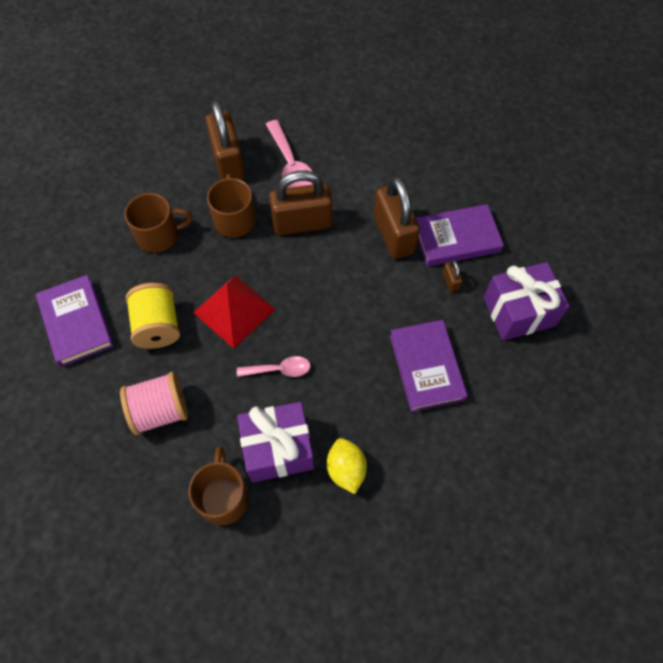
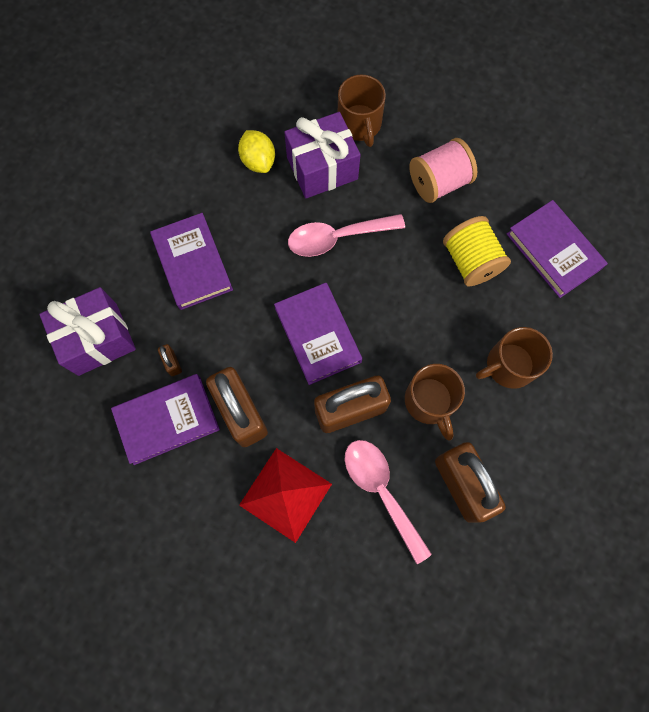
camera: 170 degrees right, 10 degrees up
red pyramid [193,275,276,349] -> red pyramid moved to [239,448,332,543]
pink spoon [237,356,311,377] -> pink spoon [288,214,405,257], size x1.62
none -> purple book [274,283,362,385]

